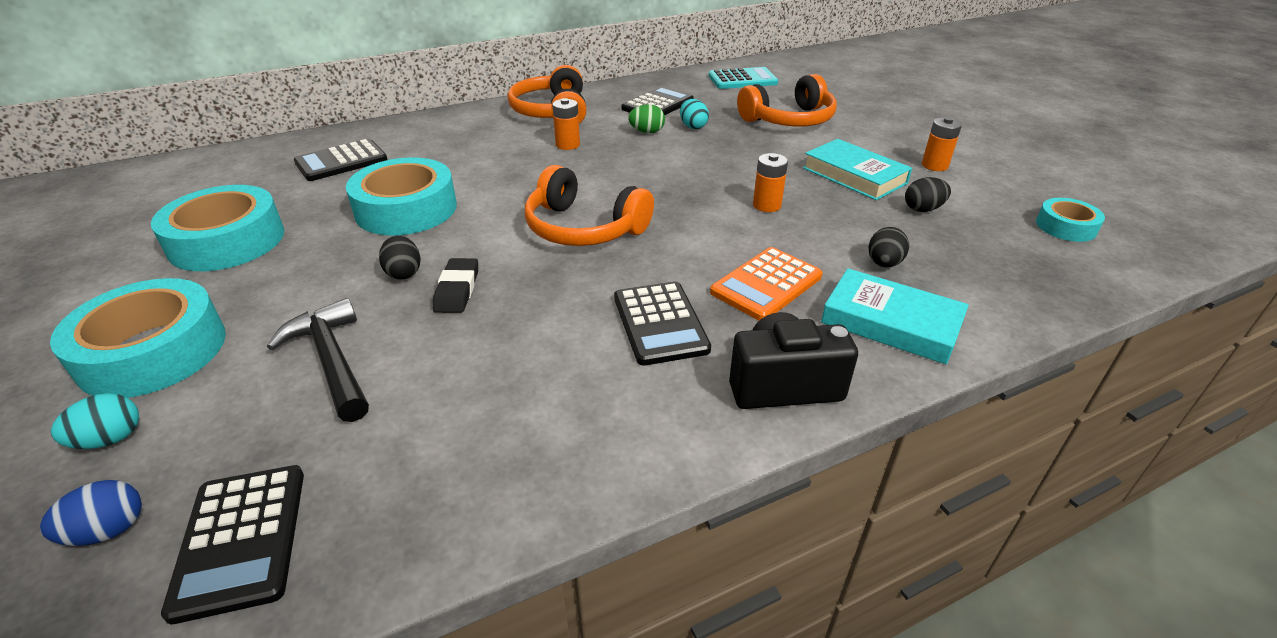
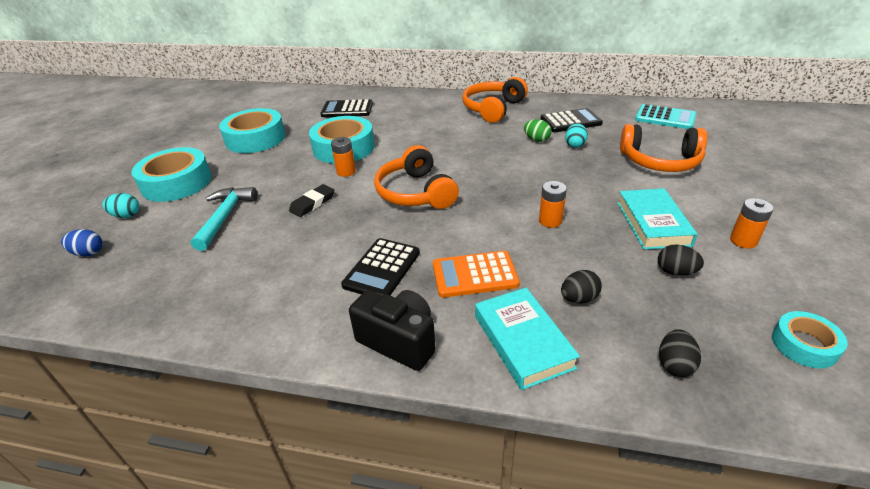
camera: 40 degrees right, 0 degrees up
black calculator [161,465,304,624] -> none
black hammer [267,298,369,422] -> turquoise hammer [191,187,257,251]
black egg [379,235,421,280] -> black egg moved to [659,329,701,377]
orange battery [552,98,580,150] -> orange battery moved to [331,137,356,177]

